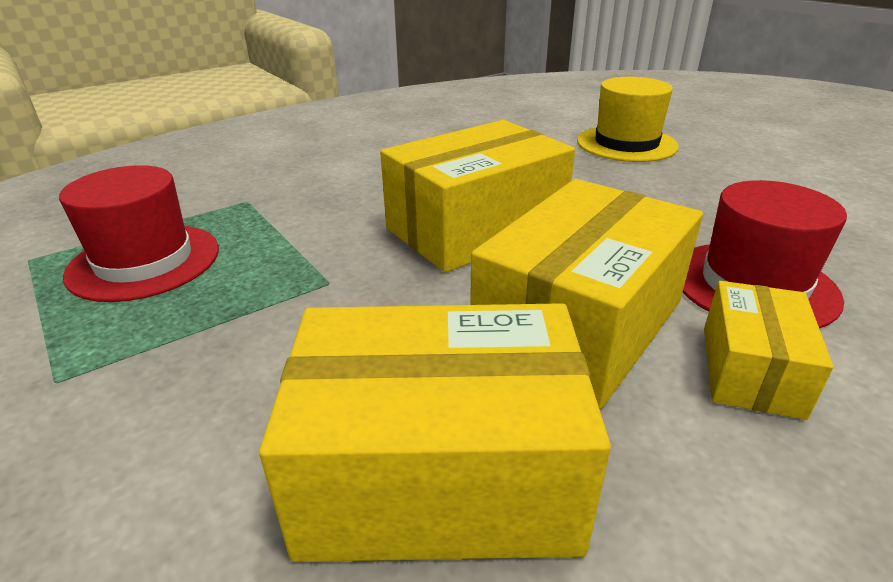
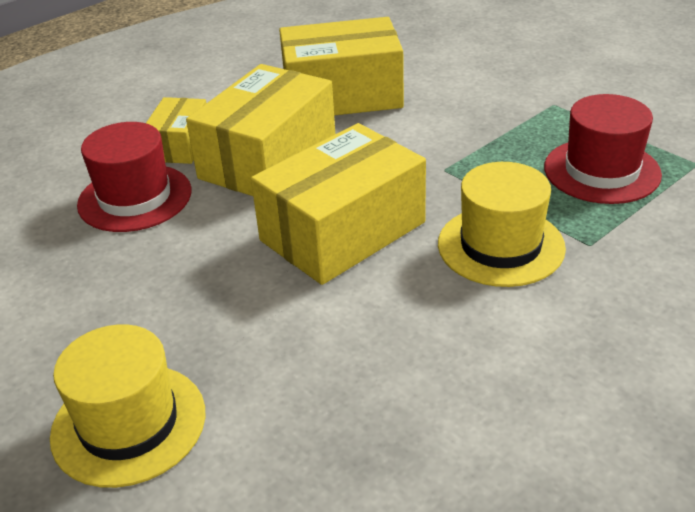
camera: 175 degrees right, 5 degrees up
none -> yellow hat [438,162,566,287]

